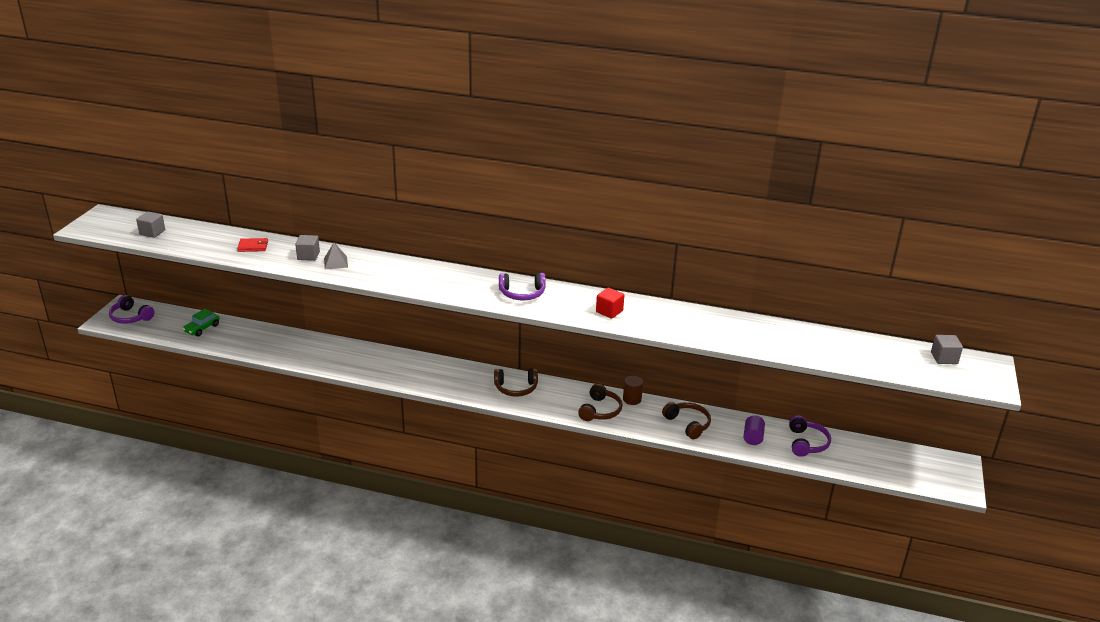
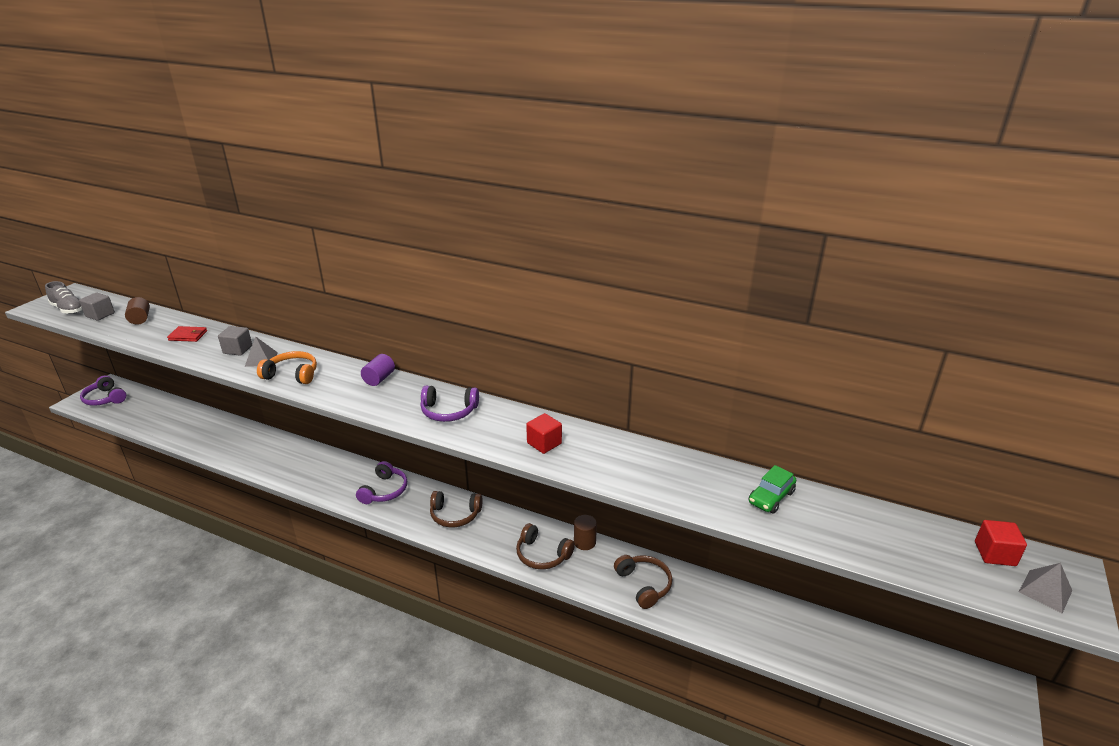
camera: 10 degrees right, 0 degrees up
green car [183,309,220,336] -> green car moved to [749,465,796,514]
brown headphones [578,384,623,421] -> brown headphones turned 90 degrees clockwise [516,523,575,570]
purple cylinder [743,415,765,445] -> purple cylinder moved to [361,354,395,386]
purple headphones [789,415,831,457] -> purple headphones moved to [356,461,407,504]
grey cube [931,335,963,364] -> red cube [975,520,1027,566]
none -> grey shoe [45,281,82,314]
none -> brown cylinder [125,297,150,325]
none -> orange headphones [257,351,317,384]
none -> grey pyramid [1019,563,1072,613]

